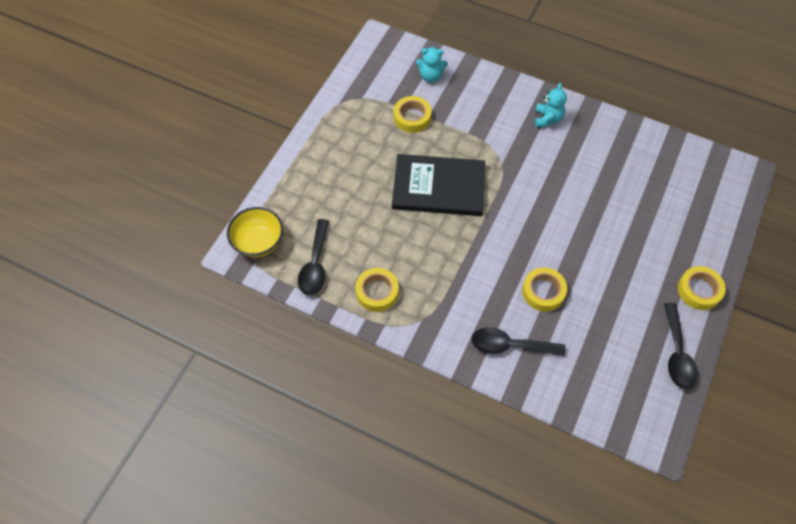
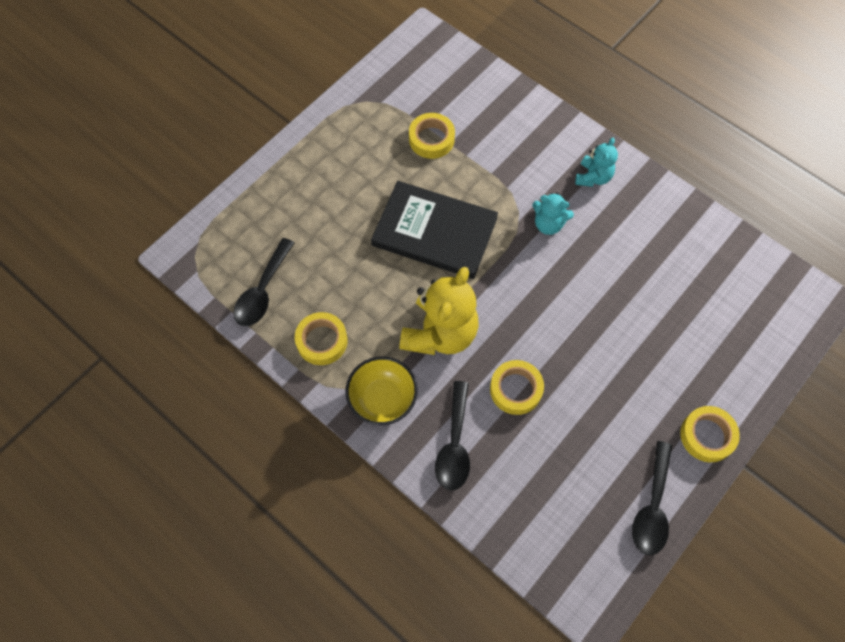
camera: 15 degrees right, 5 degrees up
yellow bowl [227,207,283,257] -> yellow bowl moved to [345,357,418,425]
turquoise teddy bear [416,47,448,83] -> turquoise teddy bear moved to [532,192,574,235]
black spoon [471,327,566,356] -> black spoon turned 105 degrees counterclockwise [435,381,470,491]
none -> yellow teddy bear [399,267,479,355]

